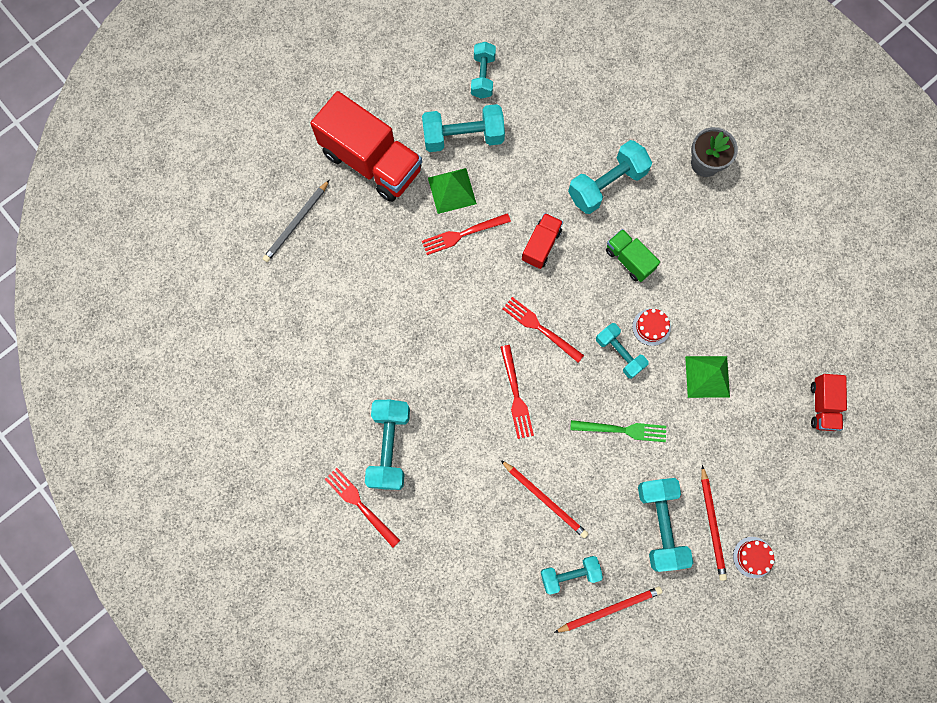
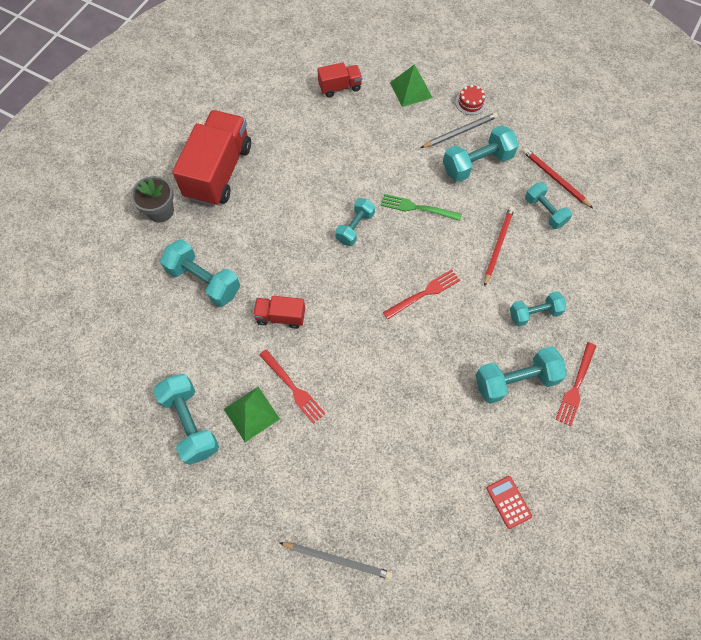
camera: 110 degrees left, 10 degrees down
red truck [310,91,422,202] -> red truck moved to [172,110,251,207]
turquoise dumbbell [471,42,496,99] -> turquoise dumbbell moved to [510,291,567,326]
red fork [503,297,584,363] -> none
green fork [570,420,666,442] -> green fork turned 60 degrees counterclockwise [381,194,462,221]
green truck [606,229,660,282] -> none
red cake [632,309,671,346] -> none
green pyramid [685,356,730,398] -> green pyramid moved to [390,65,433,107]
red pencil [701,465,727,581] -> grey pencil [421,112,498,148]
none -> red calculator [486,476,532,529]

